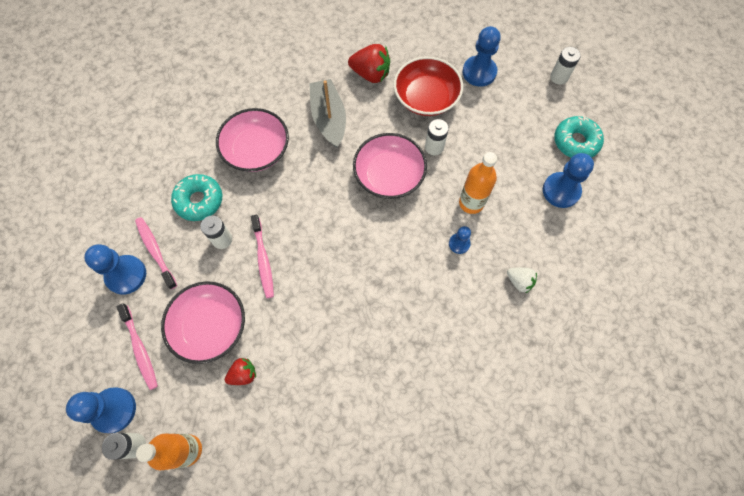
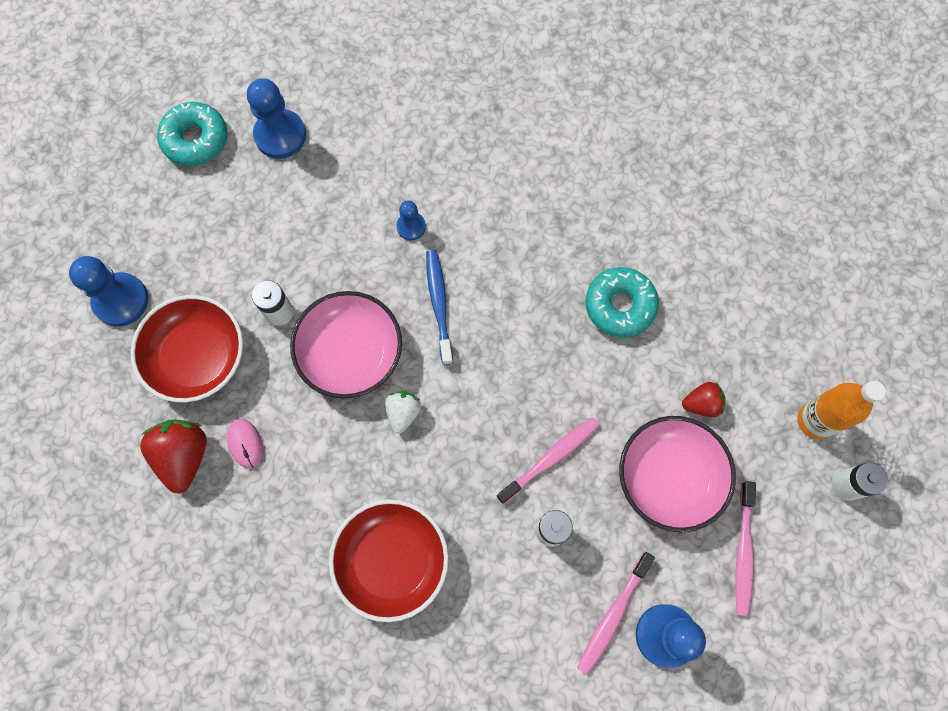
camera: 115 degrees left, 5 degrees up
blue pawn [66,387,136,433] -> none
pink toothbrush [117,303,158,390] -> pink toothbrush turned 150 degrees clockwise [735,481,756,616]
turquoise donut [171,174,222,221] -> turquoise donut moved to [585,267,659,338]
pink bowl [216,108,289,172] -> red bowl [329,499,449,622]
red strawberry [225,358,256,385] -> red strawberry turned 135 degrees clockwise [682,382,725,417]
grey boat [309,79,346,148] -> none
orange bottle [459,152,497,214] -> none
white strawberry [507,268,537,293] -> white strawberry moved to [385,391,421,434]
white battery [550,47,581,85] -> none
none -> pink mouse [227,419,263,469]
none -> blue toothbrush [426,250,453,365]

